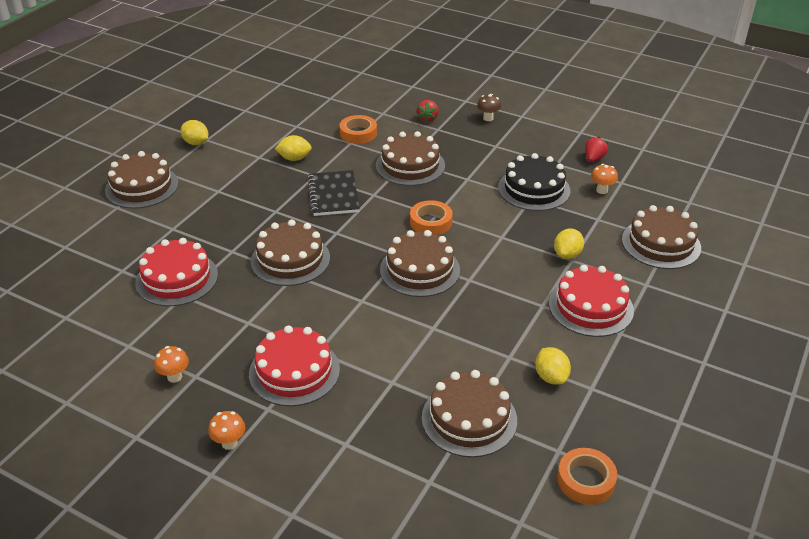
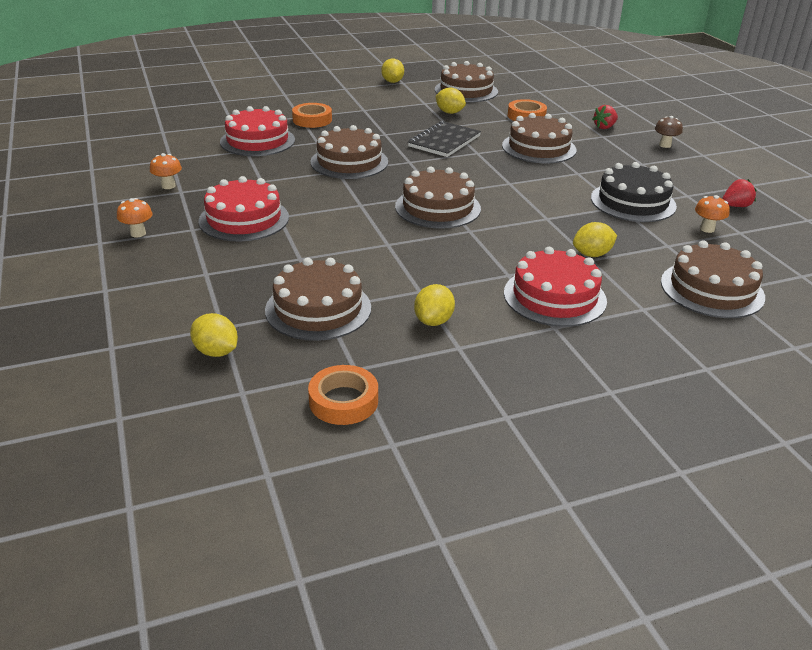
camera: 40 degrees right, 5 degrees down
brown cake [105,151,178,209] -> brown cake moved to [435,61,498,102]
orange tape [410,200,453,235] -> orange tape moved to [292,103,332,128]
none -> yellow lemon [190,313,238,357]

